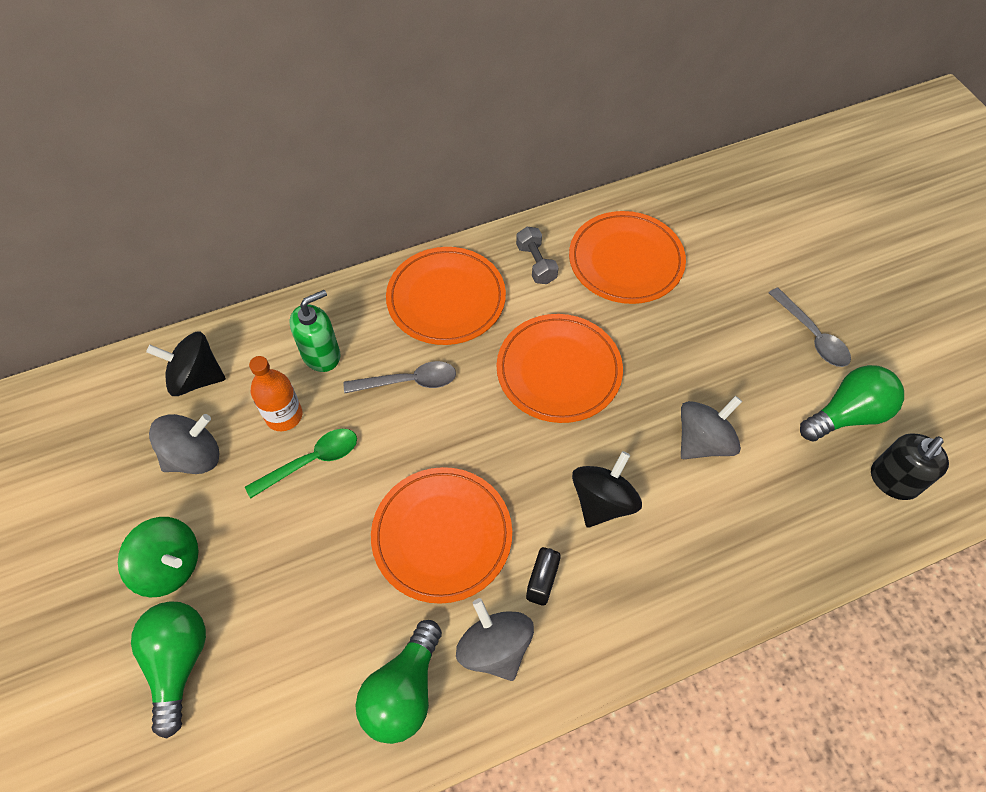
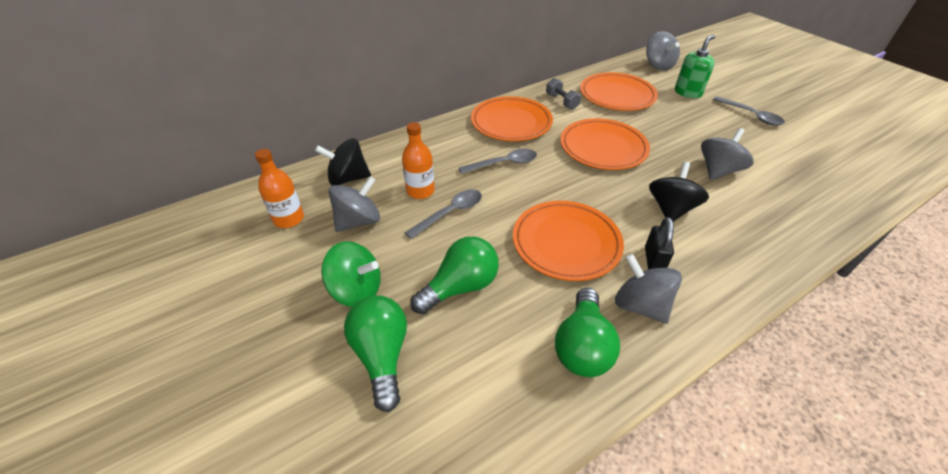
camera: 10 degrees left, 15 degrees down
green spoon [245,429,357,499] -> grey spoon [405,189,482,239]
green soap dispenser [289,290,340,372] -> green soap dispenser moved to [675,35,715,98]
green light bulb [800,365,904,442] -> green light bulb moved to [410,237,499,314]
black soap dispenser [871,433,949,500] -> none
none -> orange bottle [255,149,304,228]
none -> grey spinning top [646,31,680,71]

